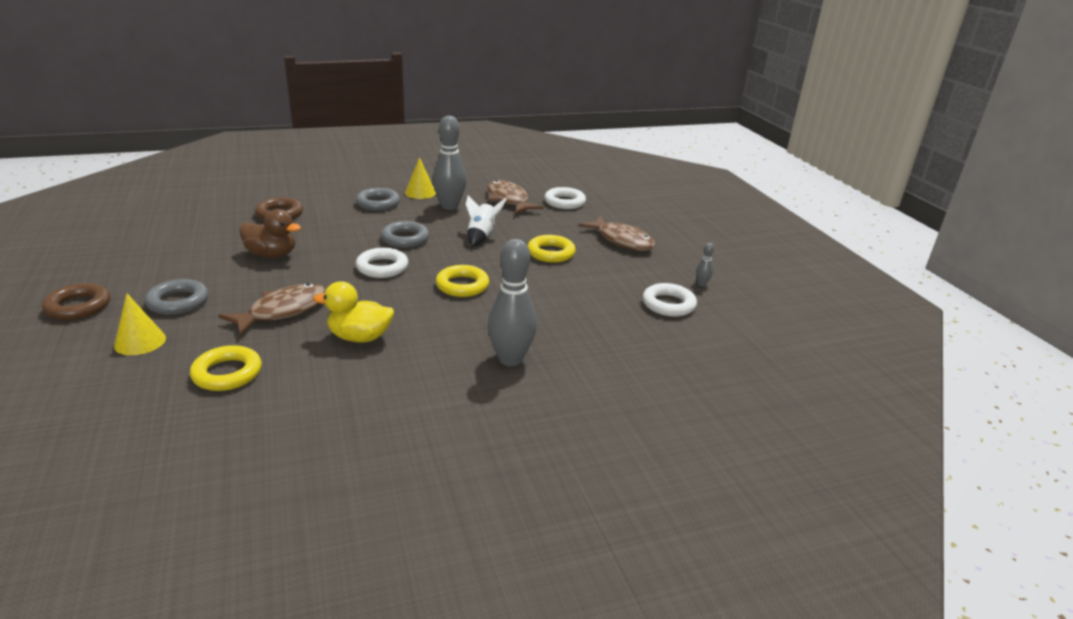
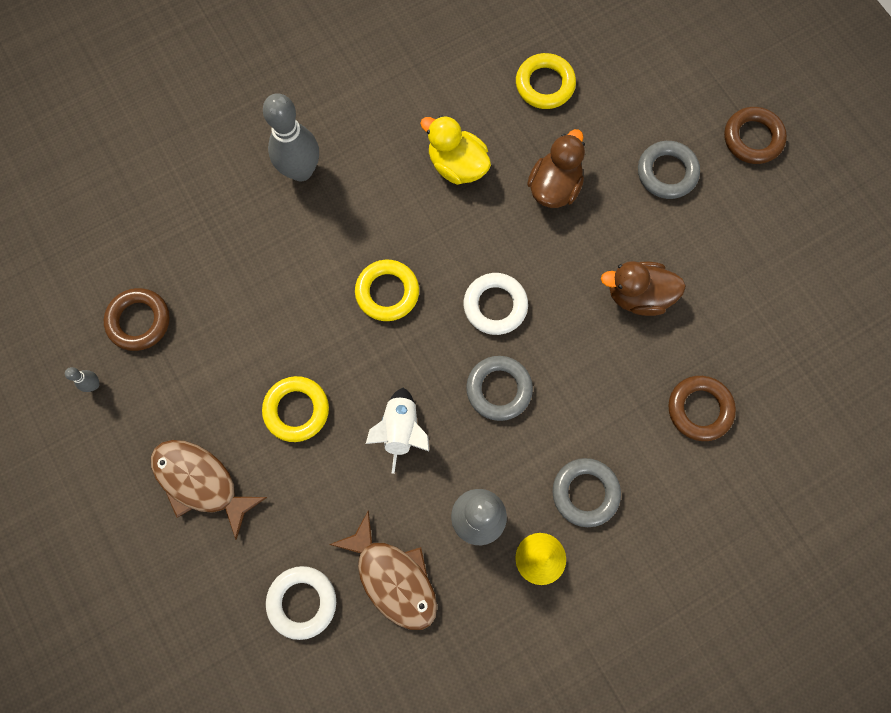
camera: 170 degrees right, 45 degrees up
yellow cone [114,293,166,355] -> none
brown fish [218,283,326,336] -> brown duck [527,129,585,208]
yellow duck [313,281,394,342] -> yellow duck turned 135 degrees counterclockwise [420,115,491,185]
white ring [643,283,697,317] -> brown ring [104,288,170,351]

